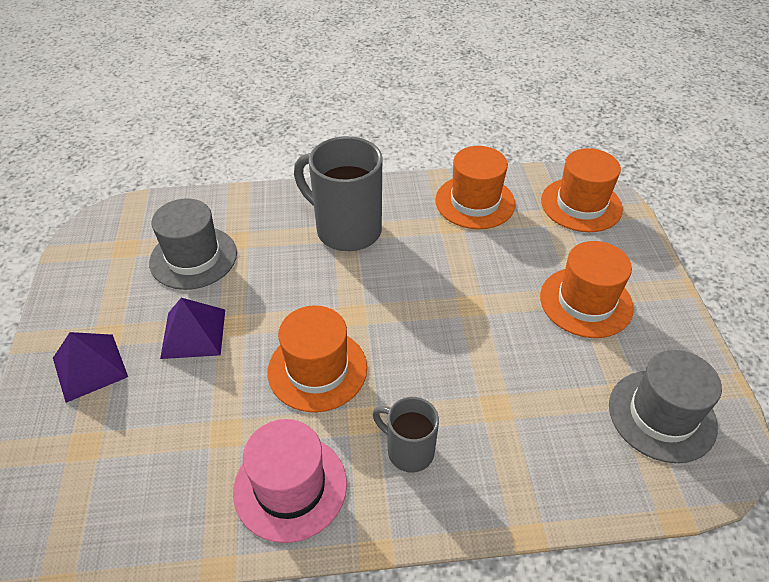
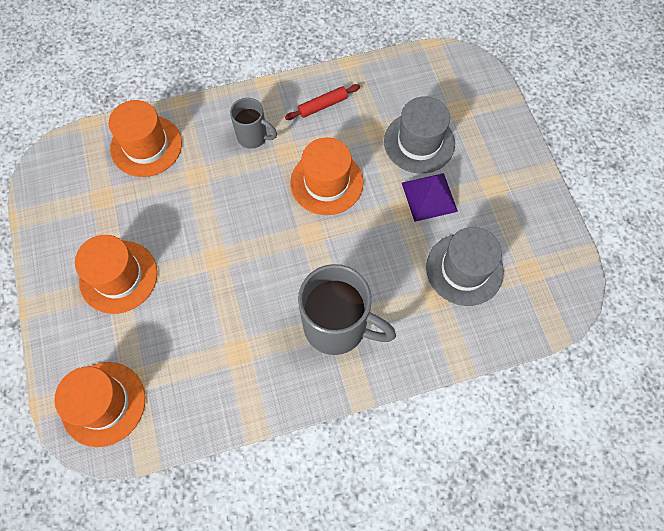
camera: 170 degrees right, 20 degrees up
purple pyramid [53,332,128,403] -> none
pink hat [233,419,347,543] -> red rolling pin [285,84,360,120]
orange hat [435,146,515,229] -> orange hat moved to [109,100,182,177]
grey hat [609,350,722,463] -> grey hat moved to [384,96,455,174]

